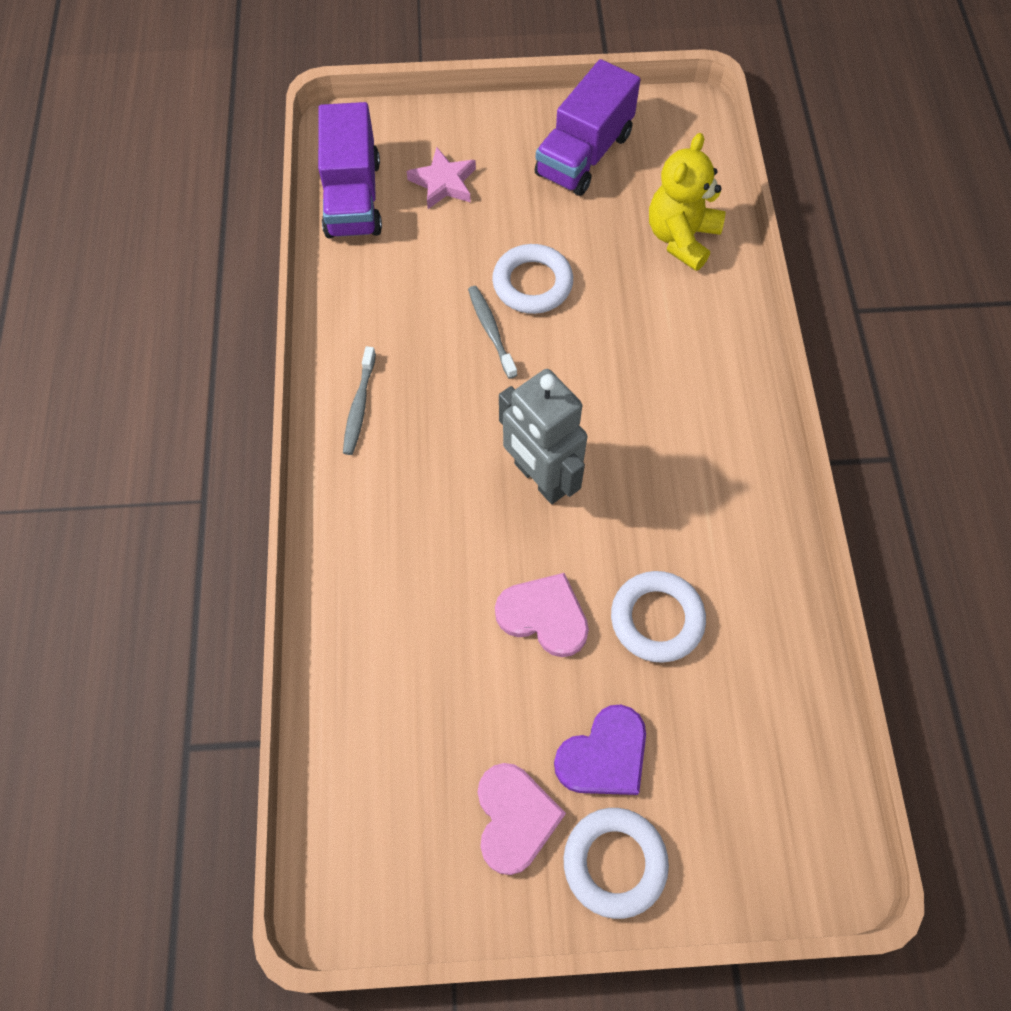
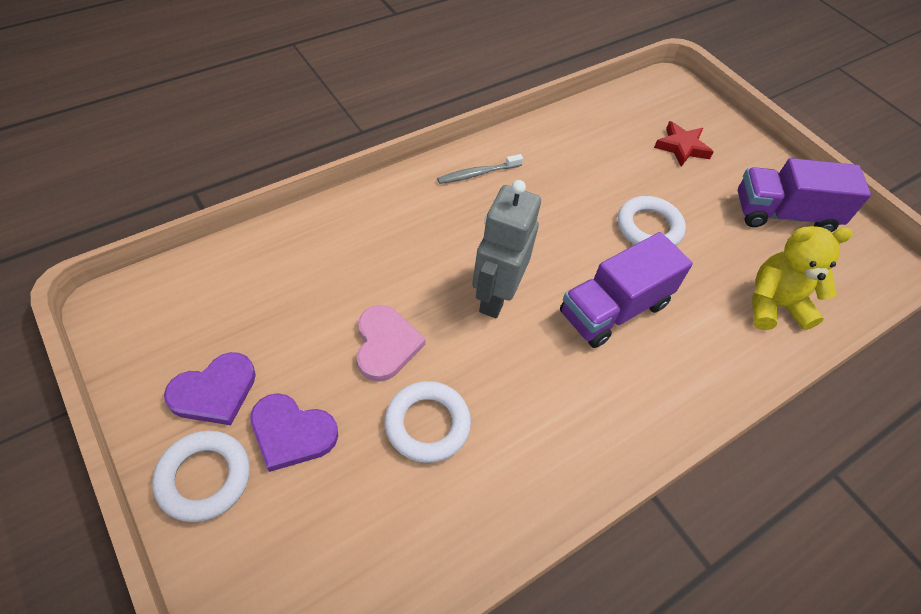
camera: 55 degrees right, 10 degrees down
purple truck [318,102,382,238] -> purple truck moved to [560,232,693,348]
pink star [407,147,476,209] -> red star [654,121,714,167]
grey toothbrush [468,286,517,379] -> none
pink heart [478,763,566,875] -> purple heart [164,352,256,425]

